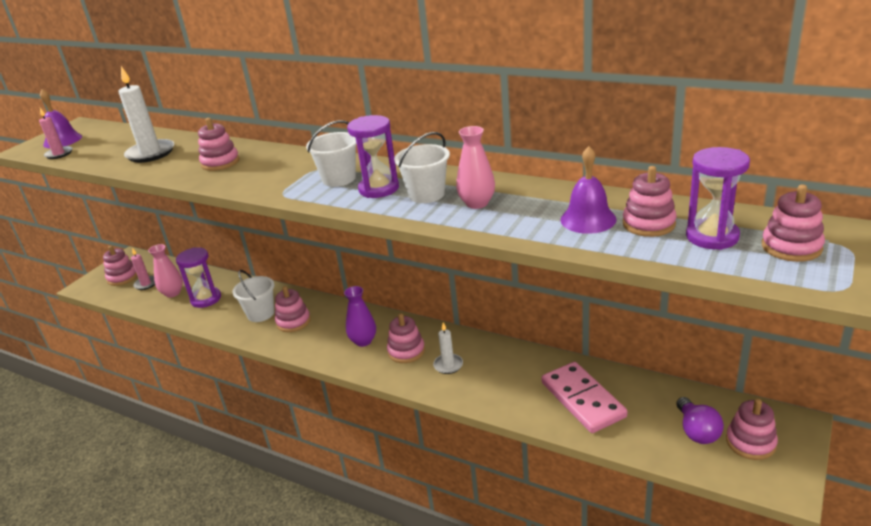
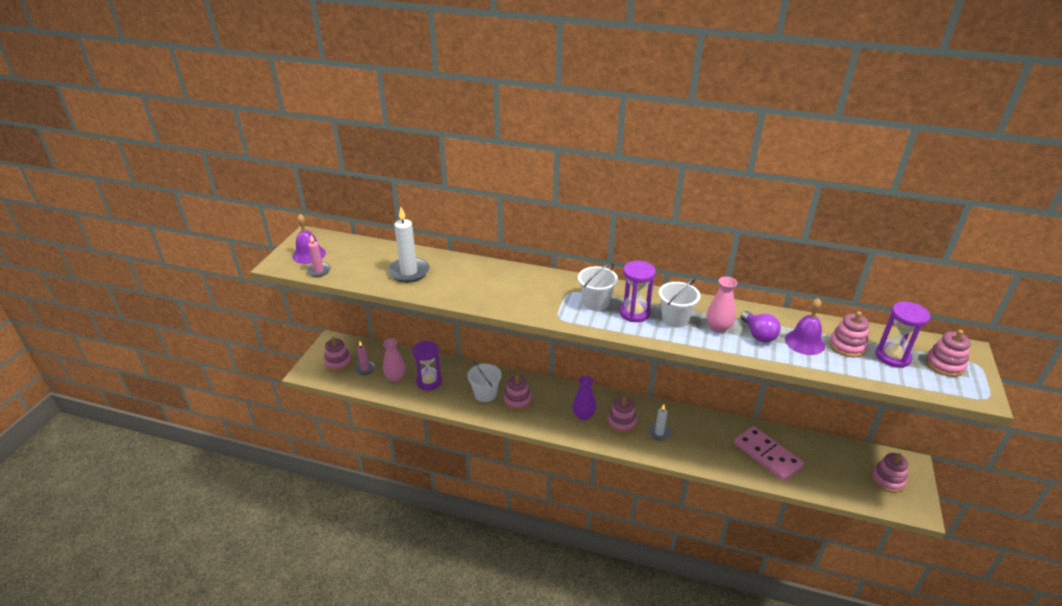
camera: 15 degrees left, 5 degrees up
pink stacking toy [198,118,240,171] -> none
purple light bulb [676,397,724,444] -> purple light bulb moved to [740,311,781,343]

